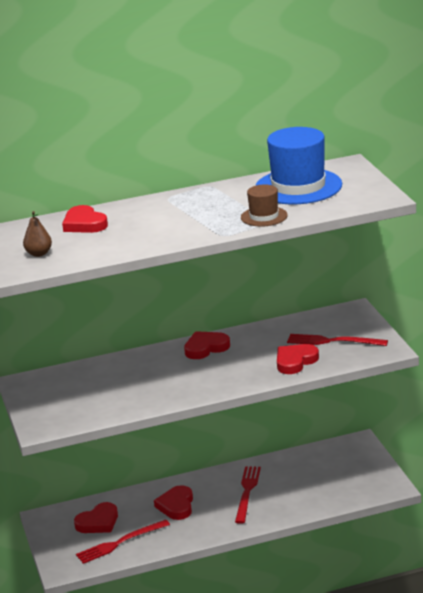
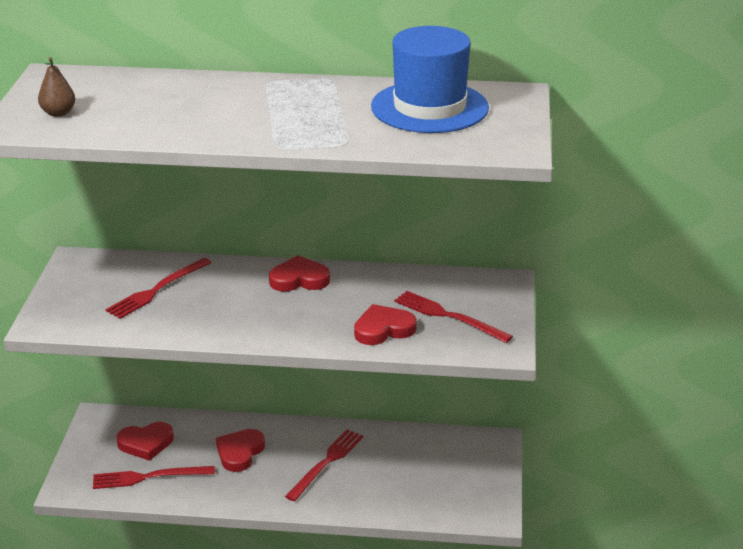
camera: 20 degrees right, 5 degrees up
red heart [62,205,108,233] -> none
brown hat [241,185,288,227] -> none
none -> red fork [105,258,212,319]

